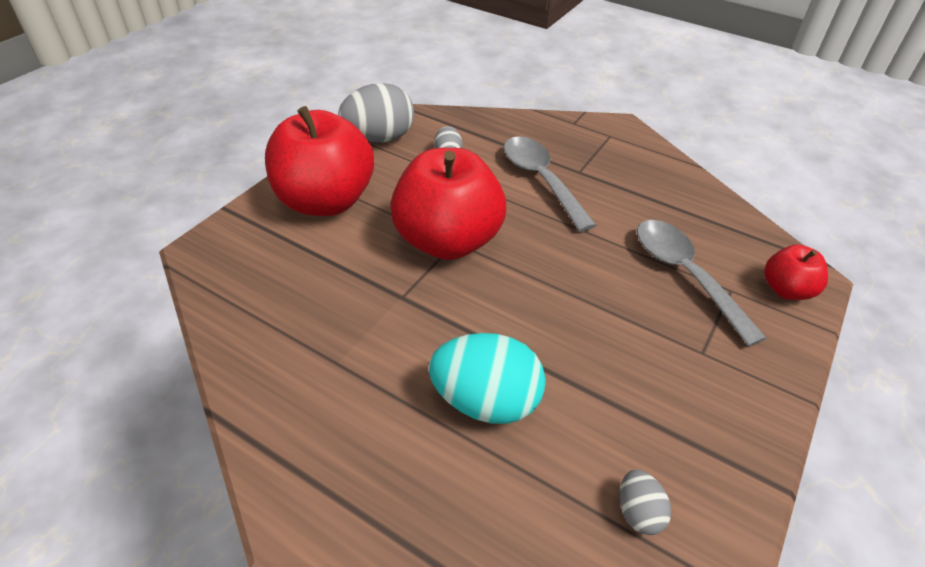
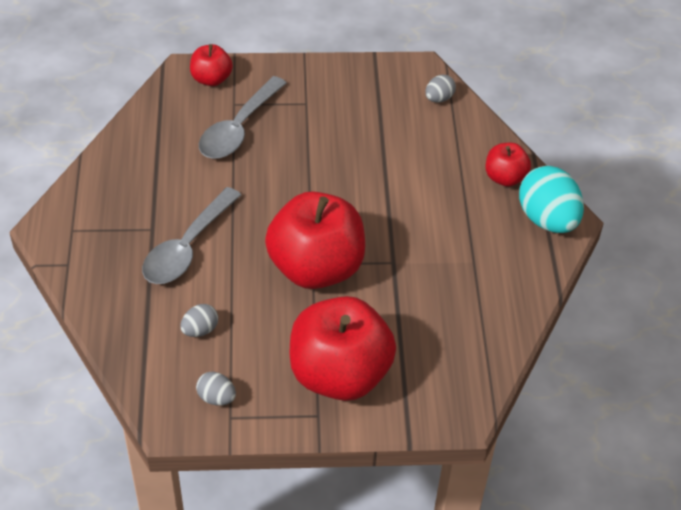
camera: 125 degrees left, 5 degrees up
grey egg [338,83,414,143] -> grey egg [196,372,236,406], size x0.49
turquoise egg [429,333,546,424] -> turquoise egg moved to [519,166,584,233]
none -> red apple [486,143,531,187]

